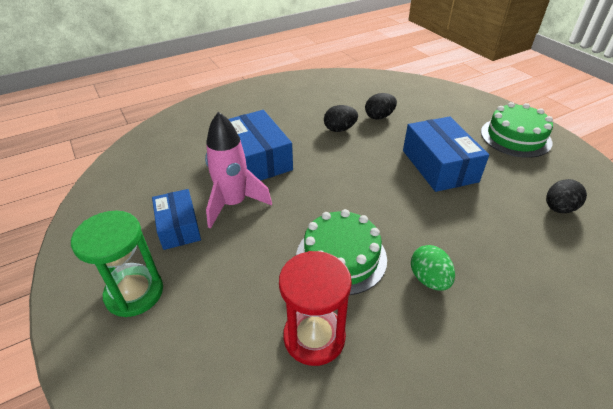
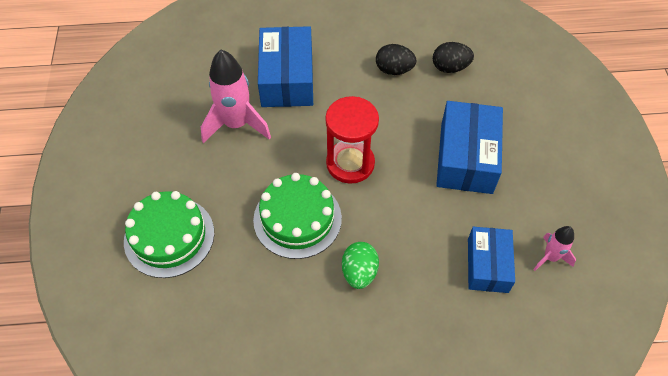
camera: 25 degrees right, 15 degrees up
green hourglass [71,211,163,317] -> none
blue box [152,189,201,250] -> blue box moved to [468,227,515,293]
red hourglass [279,251,352,366] -> red hourglass moved to [325,96,379,184]
green cake [481,102,553,158] -> green cake moved to [124,191,214,278]
black egg [546,179,587,213] -> pink rocket [533,226,576,271]

